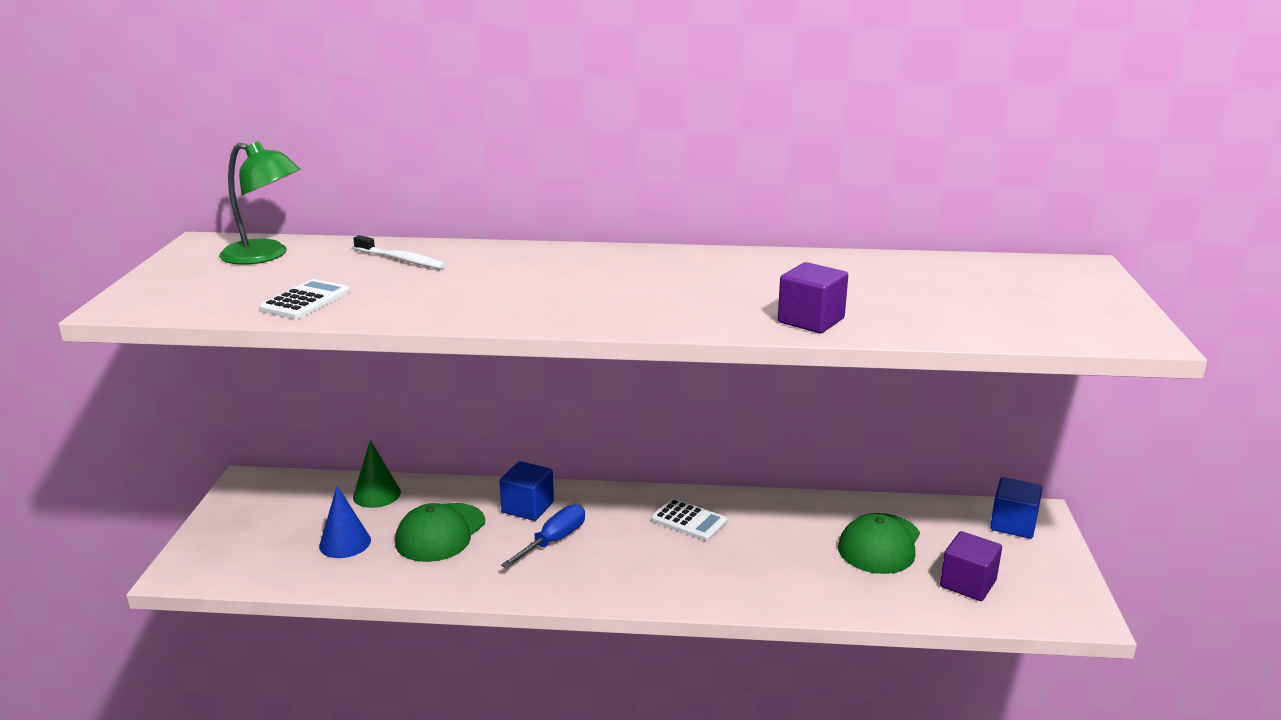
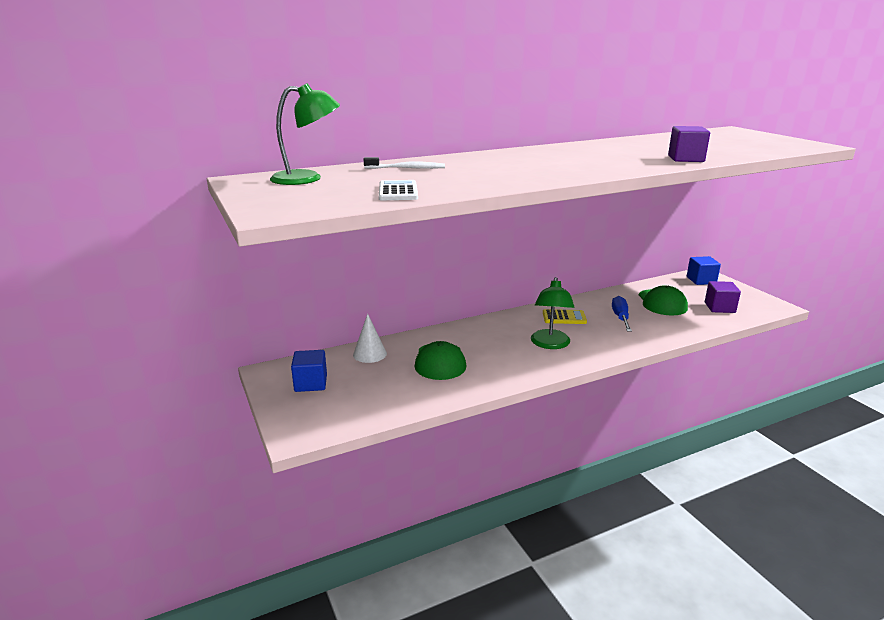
camera: 30 degrees left, 0 degrees up
blue cone [319,486,371,558] -> none
green cone [353,440,401,508] -> white cone [353,314,387,363]
blue cube [500,461,554,521] -> blue cube moved to [291,350,327,392]
blue screwdriver [501,504,585,568] -> blue screwdriver moved to [612,296,632,332]
white calculator [651,499,728,541] -> yellow calculator [543,309,587,324]
none -> green lamp [531,277,575,349]

